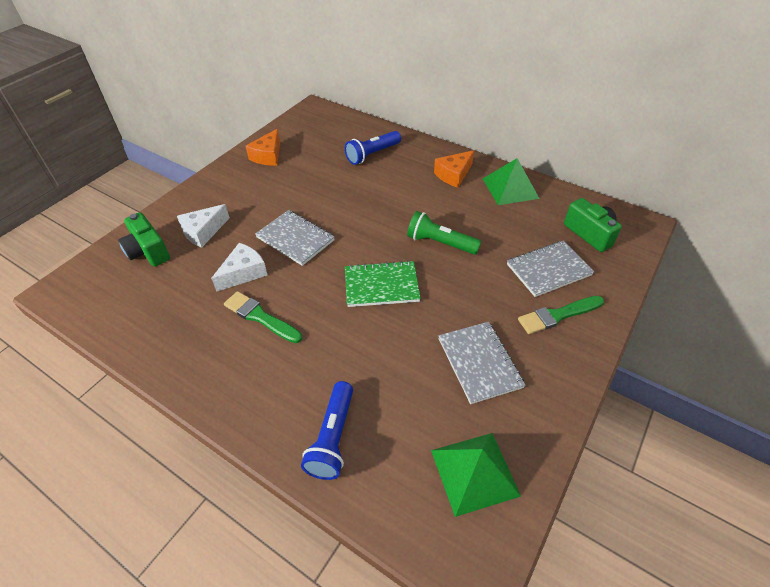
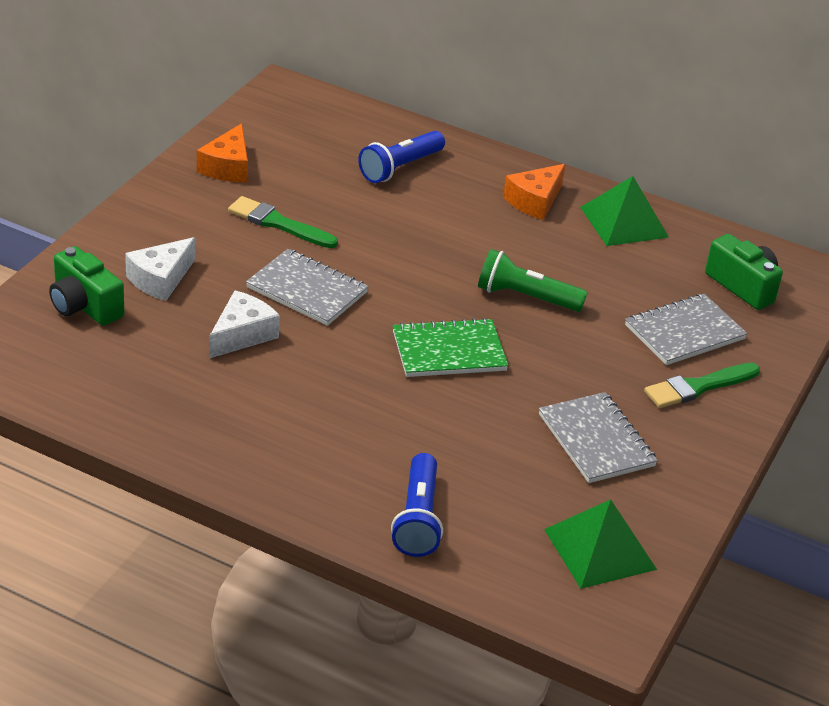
camera: 10 degrees left, 10 degrees down
green brush [224,291,302,343] -> green brush moved to [228,196,338,248]

